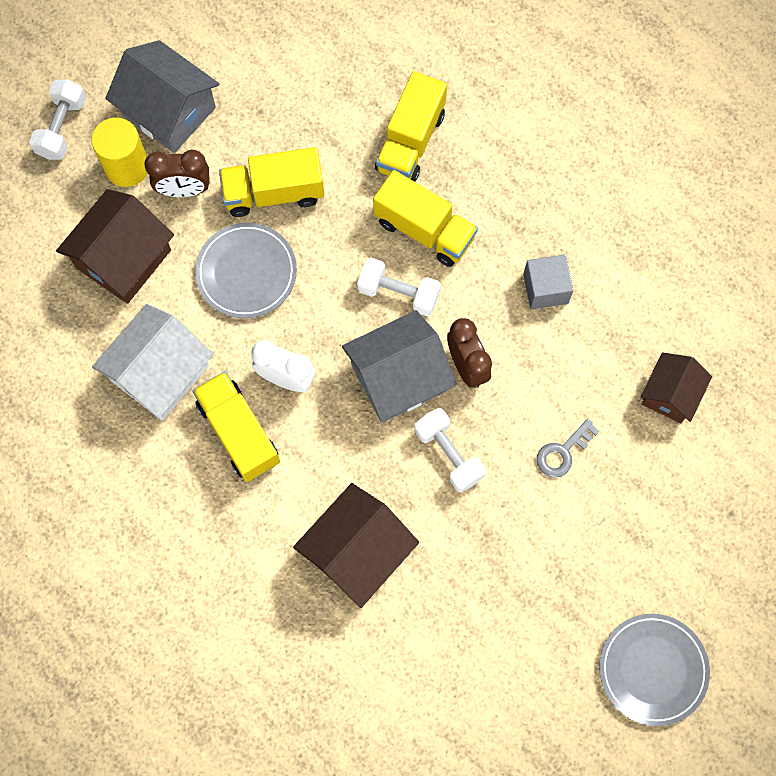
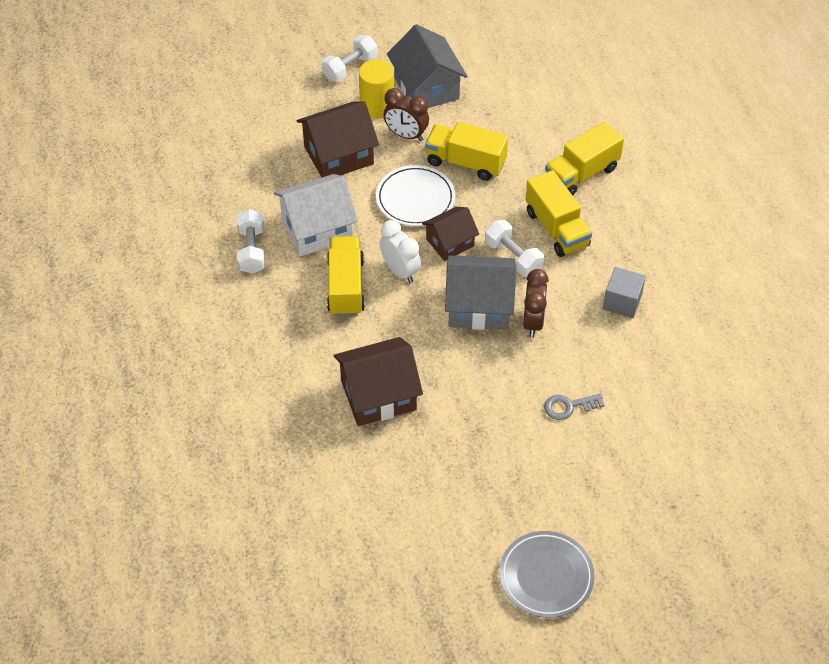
camera: 30 degrees right, 20 degrees down
grey plate [195,223,297,319] -> white plate [376,165,455,226]
white dumbbell [415,408,486,493] -> white dumbbell moved to [237,209,265,274]
brown house [641,352,712,423] -> brown house moved to [422,207,479,261]

